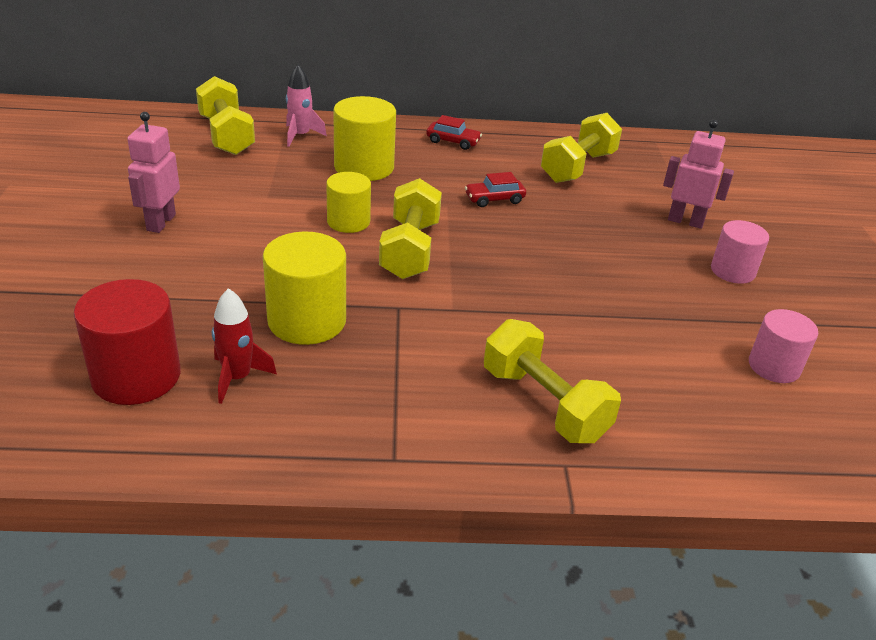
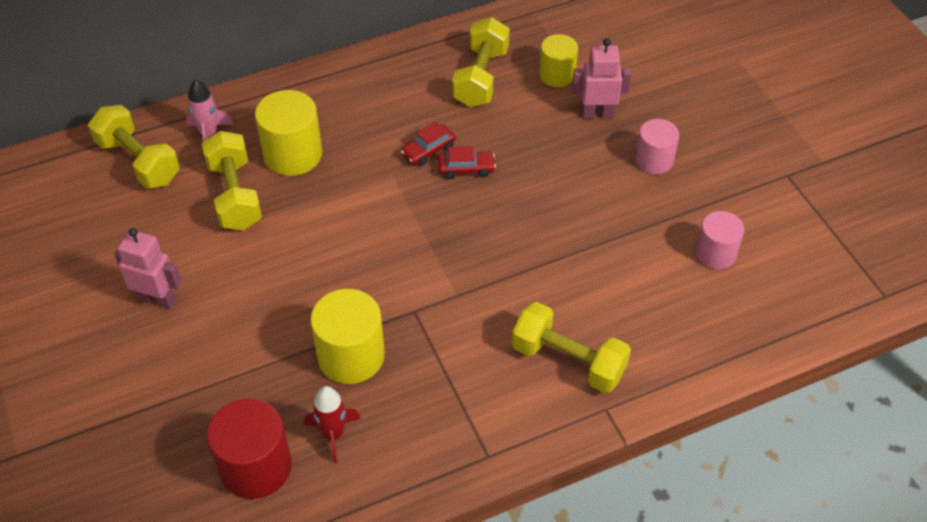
camera: 20 degrees left, 15 degrees up
pink robot [127,112,180,233] -> pink robot turned 120 degrees clockwise [114,228,182,309]
yellow cylinder [326,172,371,233] -> yellow cylinder moved to [539,34,578,87]
yellow dumbbell [379,178,442,279] -> yellow dumbbell moved to [202,131,262,230]
red car [426,115,482,150] -> red car moved to [438,146,496,179]

